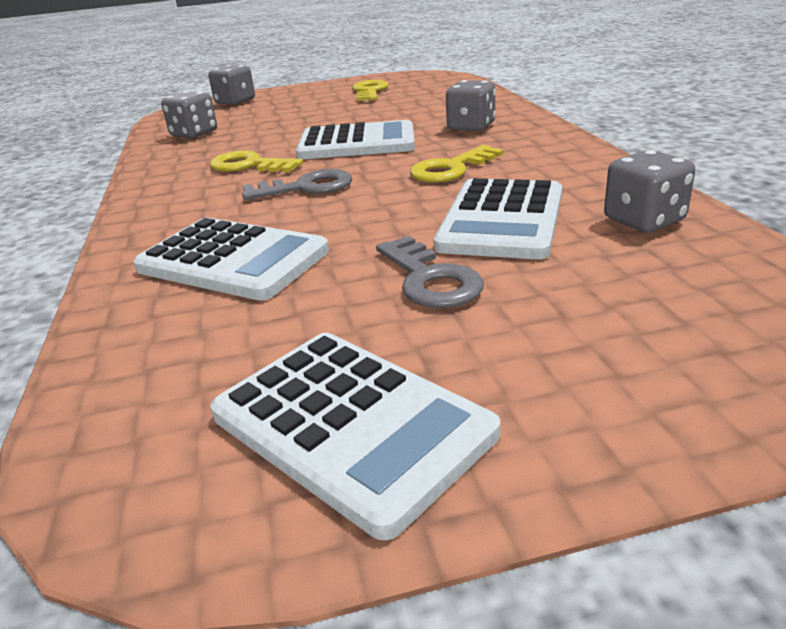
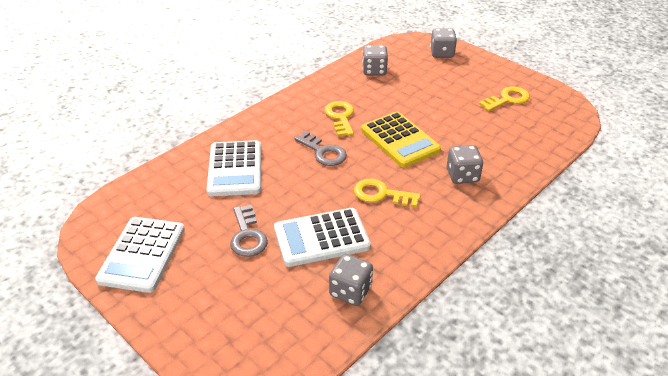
camera: 55 degrees right, 10 degrees up
white calculator [296,120,415,159] -> yellow calculator [361,112,441,167]
grey key [376,236,484,308] -> grey key turned 45 degrees counterclockwise [230,205,268,257]

